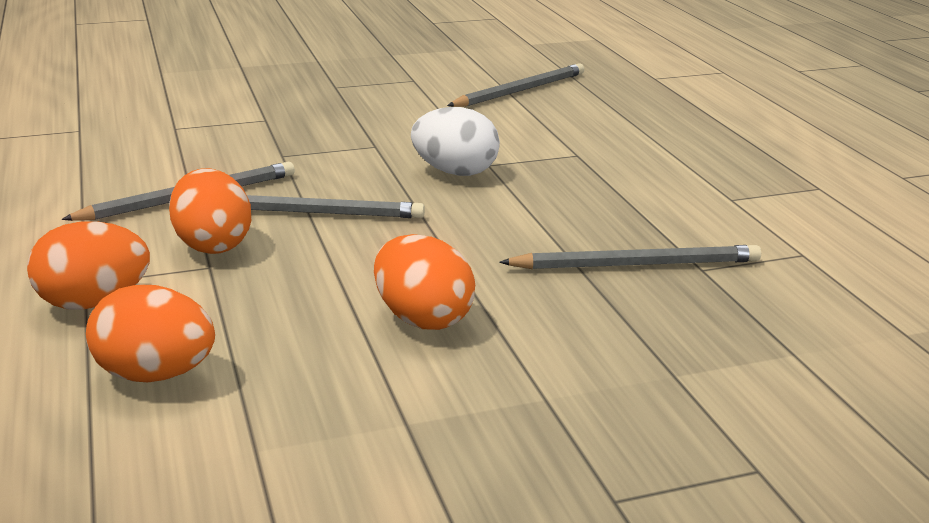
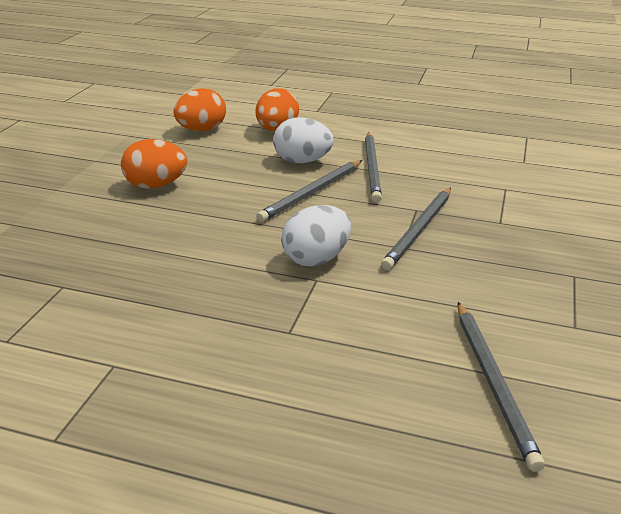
camera: 125 degrees right, 5 degrees up
orange egg [169,168,251,254] -> white egg [273,117,334,163]
grey pencil [499,245,761,269] -> grey pencil moved to [381,188,451,270]

